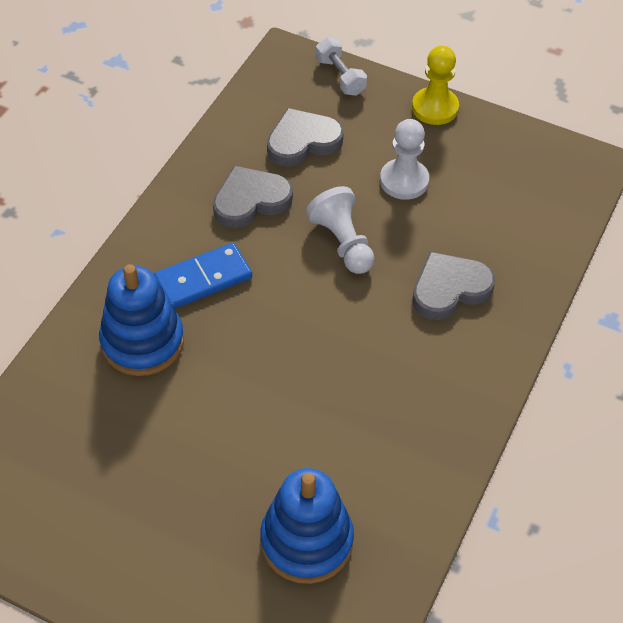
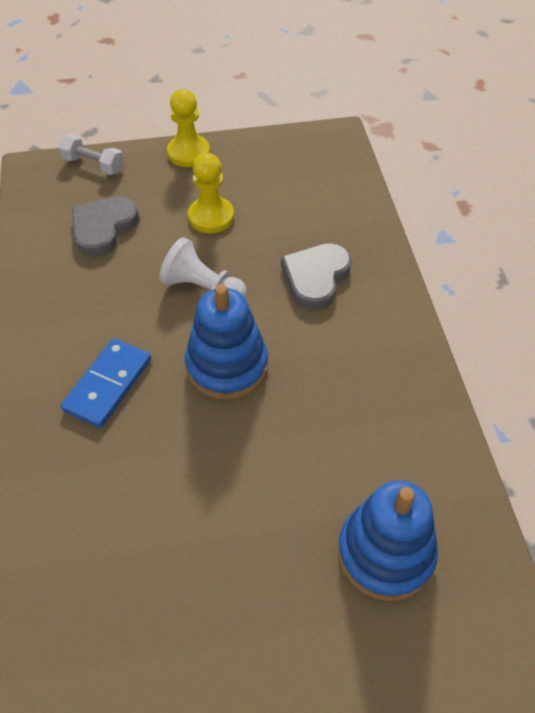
camera: 35 degrees left, 0 degrees up
blue stacking toy [99,264,184,376] -> blue stacking toy moved to [185,284,268,400]
grey heart [213,166,293,228] -> none
white pawn [380,119,429,200] -> yellow pawn [188,153,234,233]

